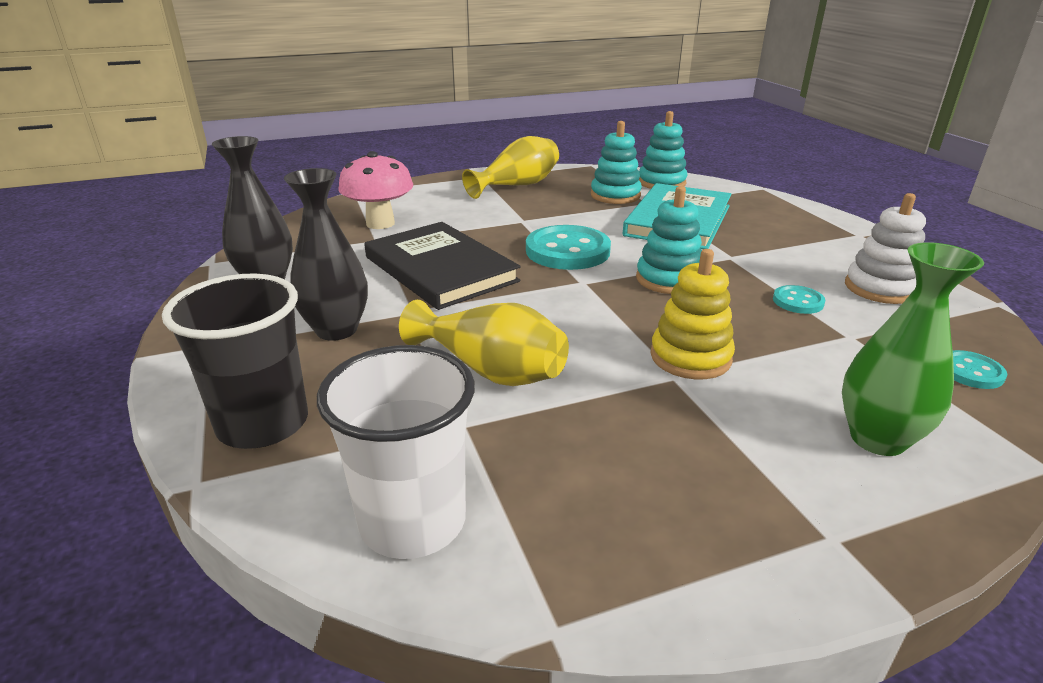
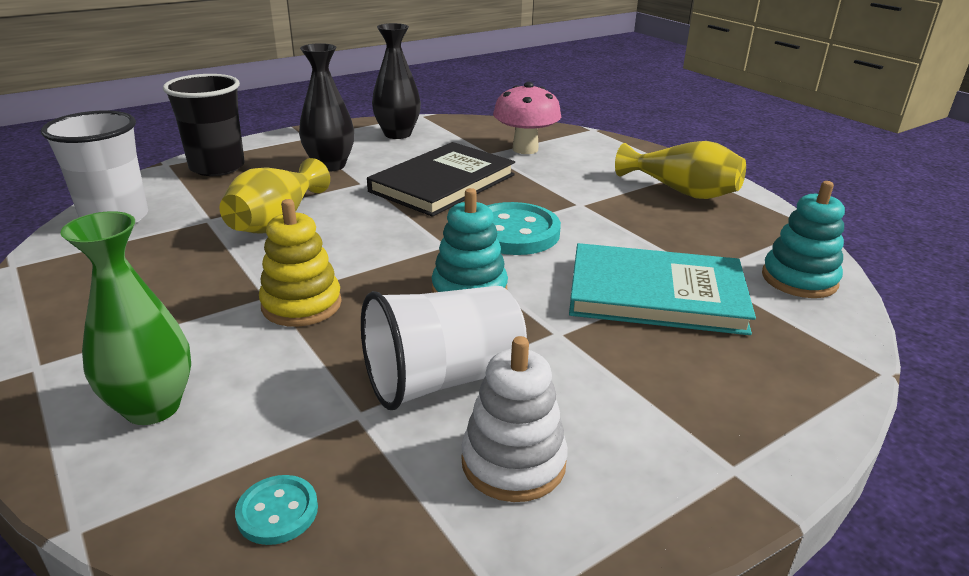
camera: 75 degrees right, 0 degrees up
turquoise stacking toy [591,121,642,204] -> none
turquoise button [773,285,825,314] -> white cup [361,286,527,410]

